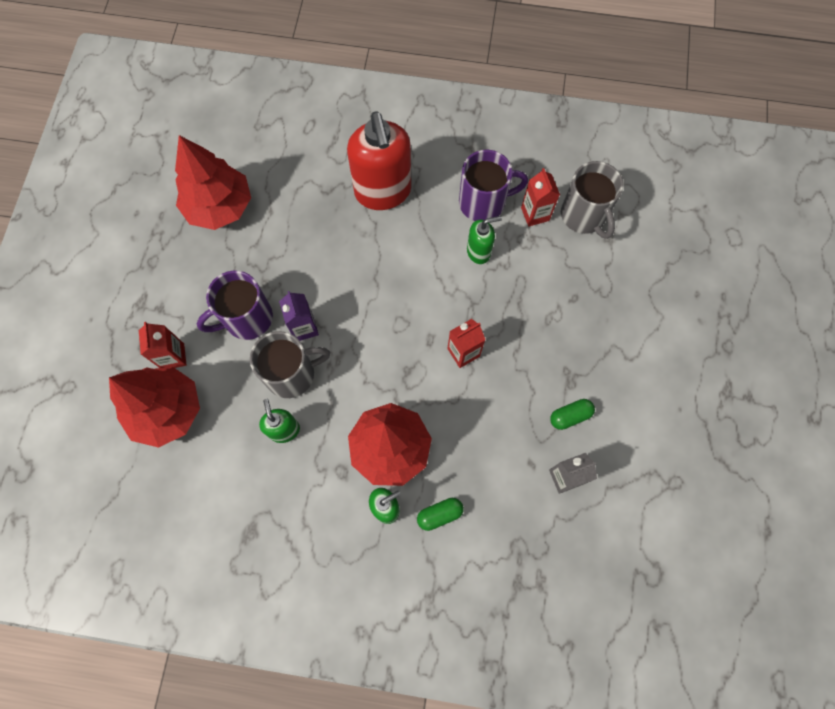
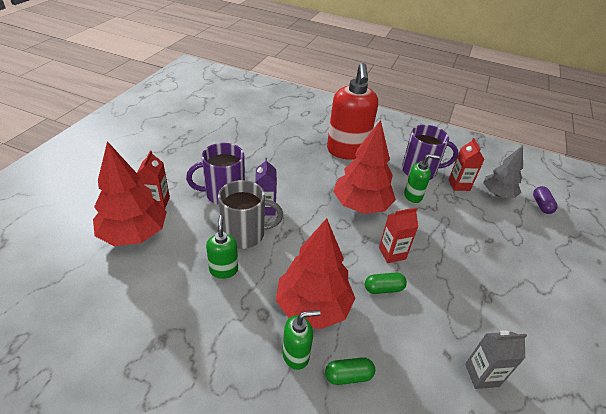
camera: 10 degrees right, 30 degrees down
red tree [175,135,251,230] -> red tree moved to [333,120,396,214]
green capsule [550,399,595,430] -> green capsule moved to [365,273,407,294]
grey mug [561,161,624,239] -> grey tree [483,146,523,198]
none -> purple capsule [533,186,558,214]

